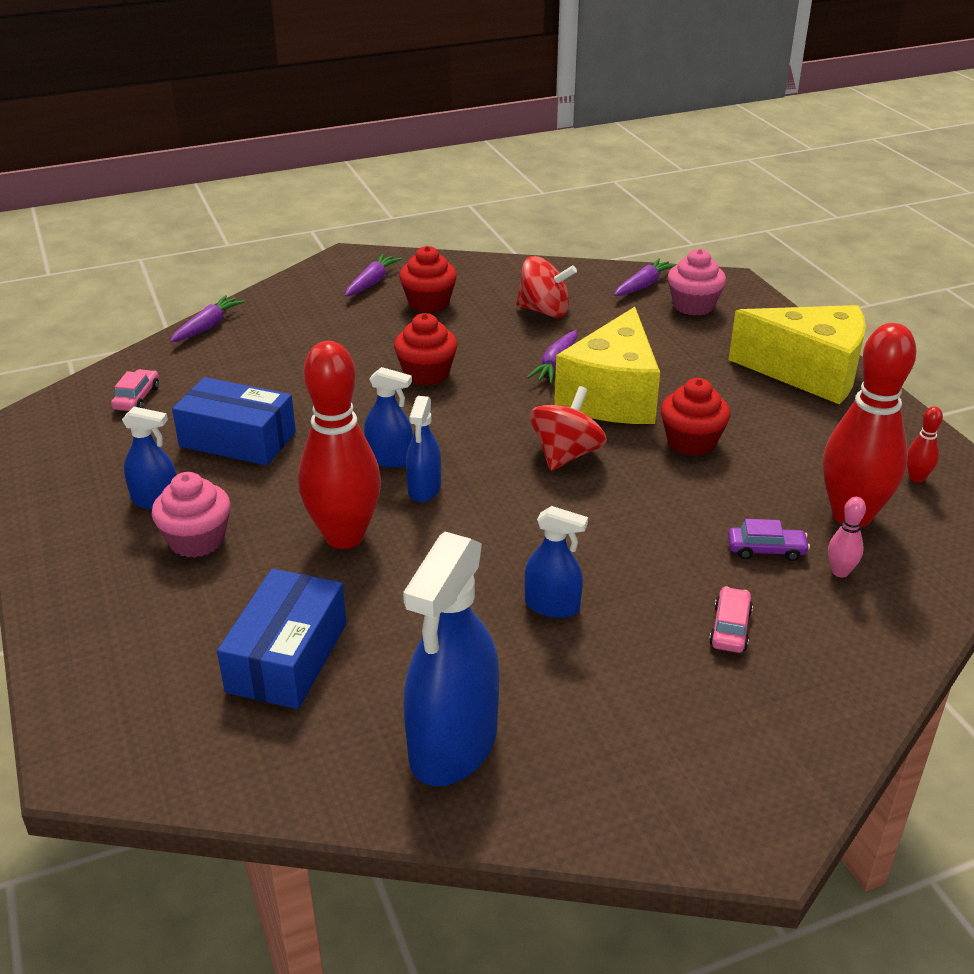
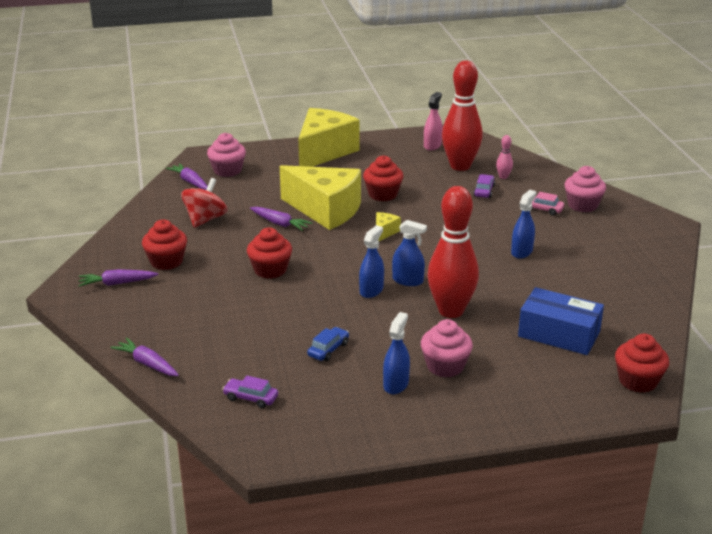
camera: 80 degrees left, 5 degrees down
pink car [111,369,159,411] -> purple car [222,376,278,408]
blue box [172,377,296,466] -> blue car [307,327,349,361]
purple carrot [345,254,402,296] -> purple carrot turned 45 degrees counterclockwise [78,269,158,287]
blue spray bottle [403,532,499,786] -> none
red spinning top [530,386,607,471] -> yellow cheese [376,212,401,241]
red bowling pin [907,406,943,483] -> pink spray bottle [424,92,443,151]
none -> pink cupcake [565,166,606,212]
none -> red cupcake [615,334,669,393]

